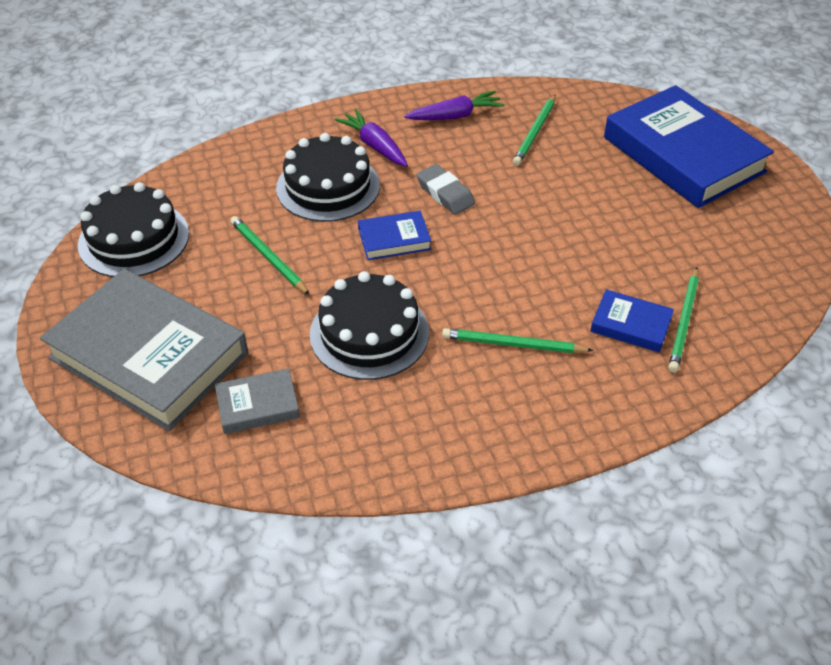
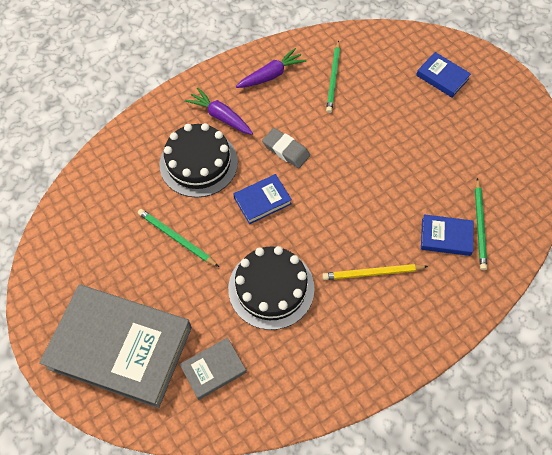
camera: 15 degrees left, 15 degrees up
black cake [78,182,189,277] -> none
green pencil [442,328,594,353] -> yellow pencil [322,264,428,280]
blue book [604,85,774,208] -> blue book [416,52,471,97], size x0.44

